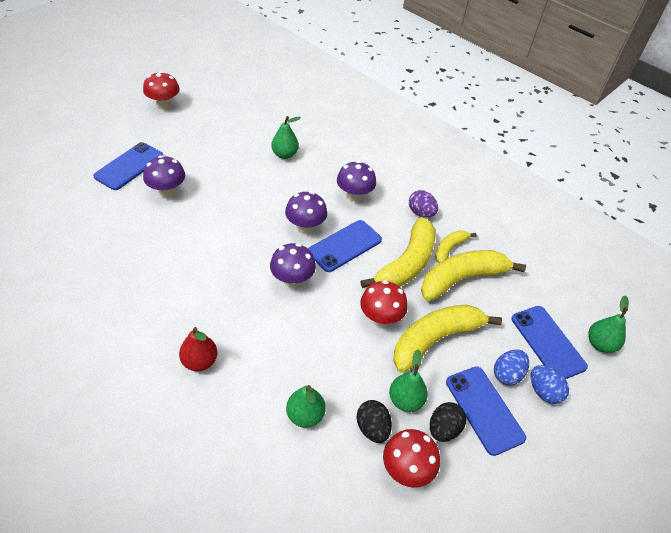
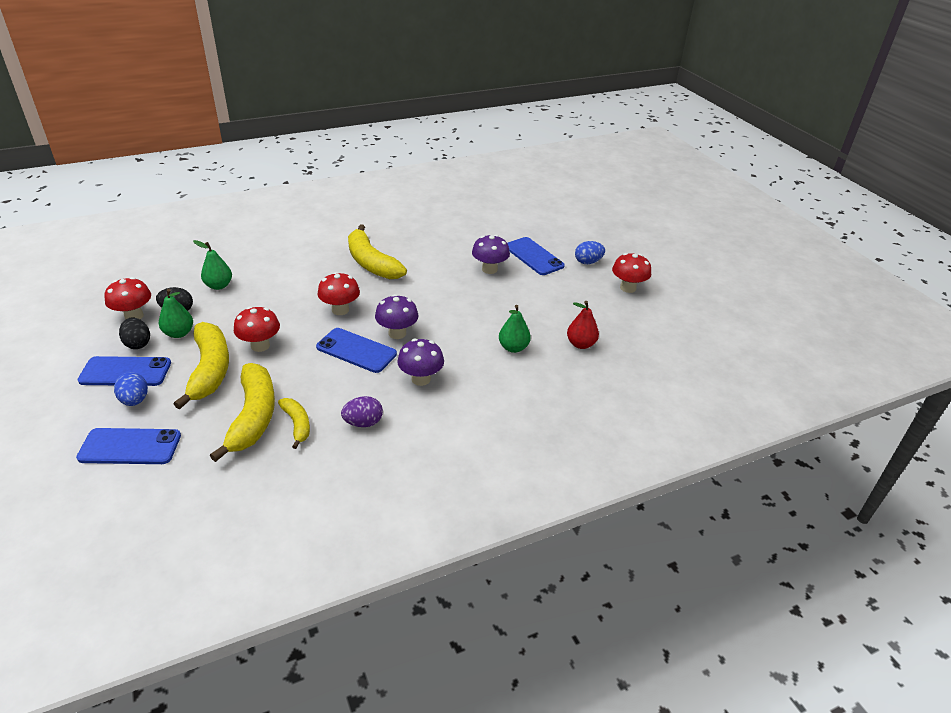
camera: 115 degrees right, 10 degrees down
red pear [179,327,217,371] -> red pear moved to [567,301,599,349]
purple mushroom [270,243,316,288] -> red mushroom [318,272,360,315]
blue phone [308,220,382,272] -> blue phone turned 45 degrees counterclockwise [316,328,397,373]
yellow banana [360,217,436,288] -> yellow banana moved to [348,224,407,279]
blue egg [531,365,569,404] -> blue egg moved to [575,241,605,264]
green pear [588,295,629,353] -> none

